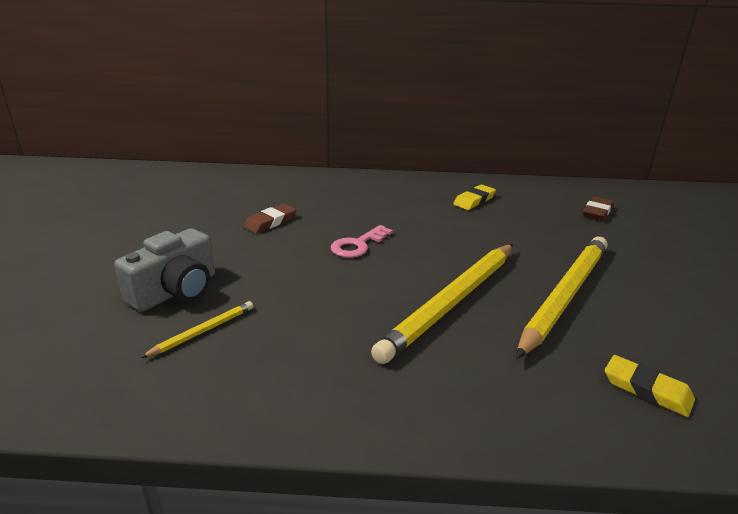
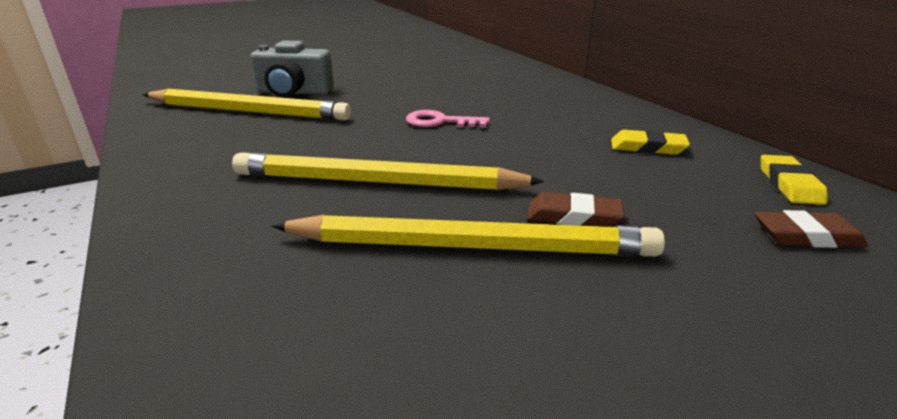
camera: 60 degrees right, 0 degrees up
yellow pencil [141,301,253,358] -> yellow pencil [143,89,351,121], size x2.29
brown eraser [243,204,296,234] -> brown eraser moved to [527,192,625,227]
yellow eraser [605,355,695,417] -> yellow eraser moved to [761,155,828,205]

